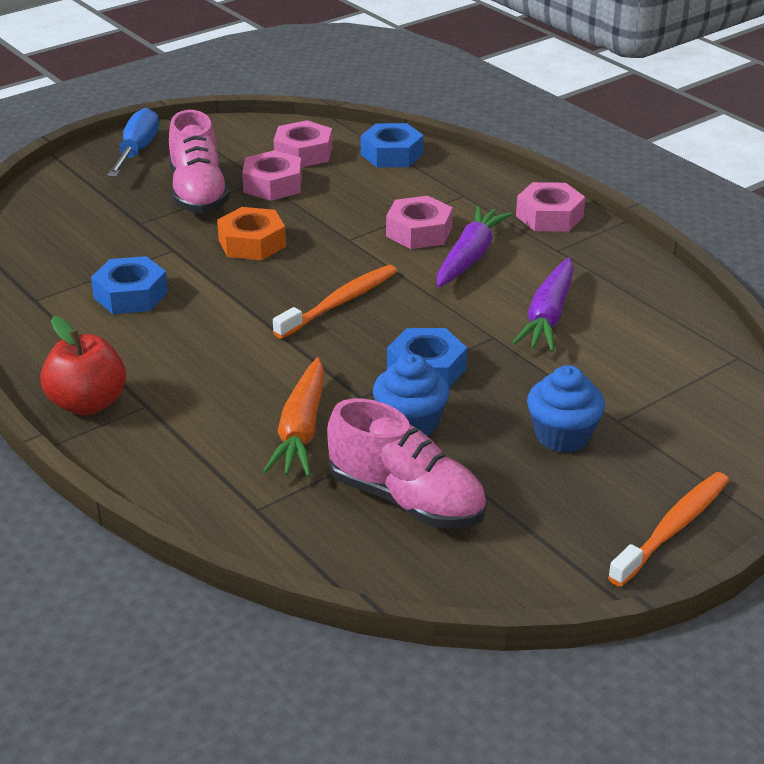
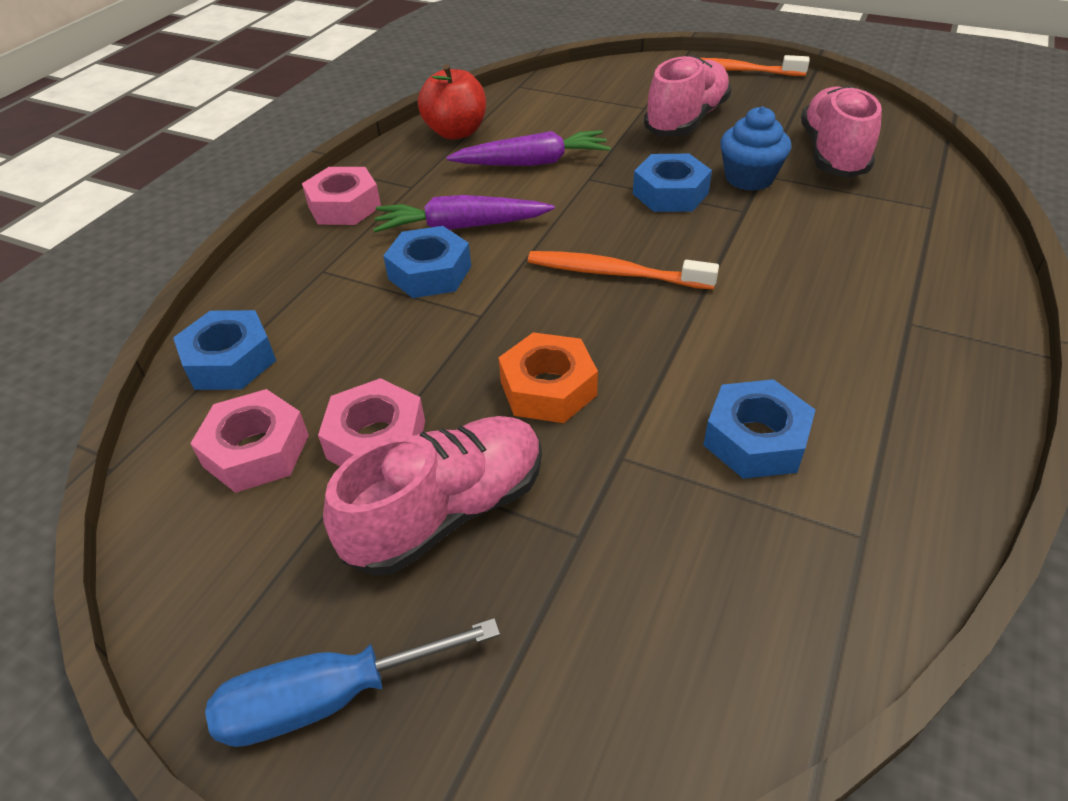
camera: 115 degrees left, 10 degrees up
red apple [40,316,126,415] -> red apple moved to [418,64,486,140]
orange carrot [263,357,324,477] -> none
pink nut [386,196,453,249] -> blue nut [383,226,471,298]
blue cupcake [527,365,605,453] -> pink shoe [644,55,731,136]

